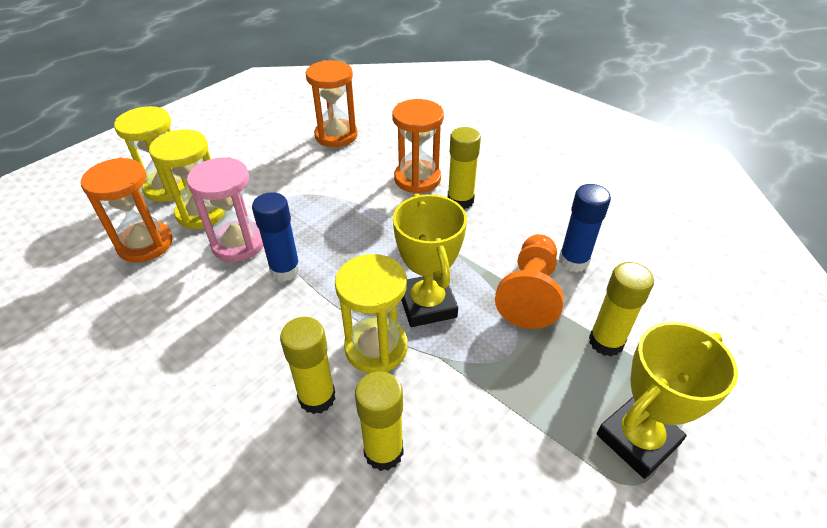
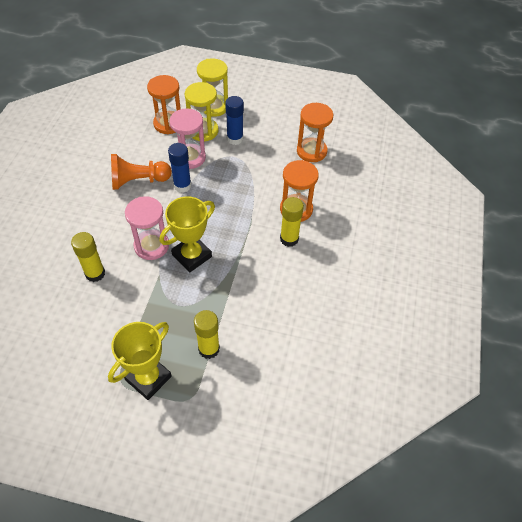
camera: 60 degrees right, 10 degrees up
yellow glue stick [280,317,335,414] -> none
yellow hourglass [335,254,408,373] -> pink hourglass [125,196,169,260]
orange pawn [495,234,564,329] -> orange pawn moved to [111,154,172,190]
blue glue stick [559,184,611,272] -> blue glue stick moved to [225,96,244,145]
yellow trophy [597,322,738,479] -> yellow trophy turned 75 degrees counterclockwise [108,322,172,400]

